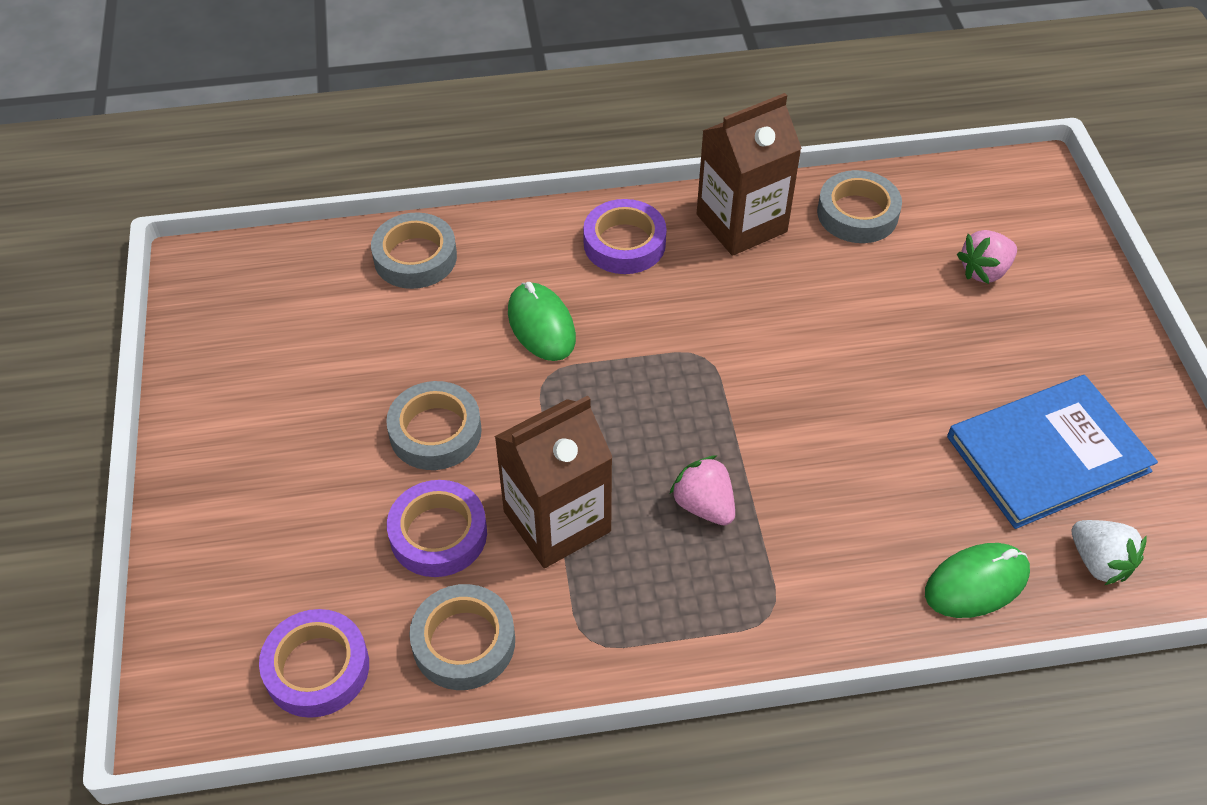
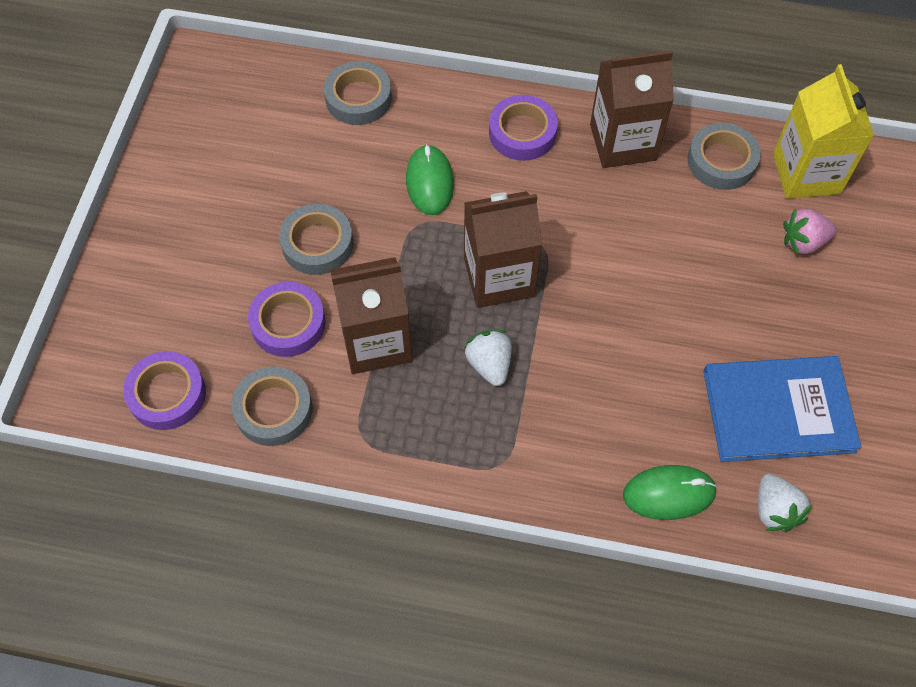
camera: 20 degrees right, 10 degrees up
pink strawberry [670,455,735,526] -> white strawberry [465,330,512,386]
none -> brown carton [464,191,542,308]
none -> yellow carton [773,64,875,199]

